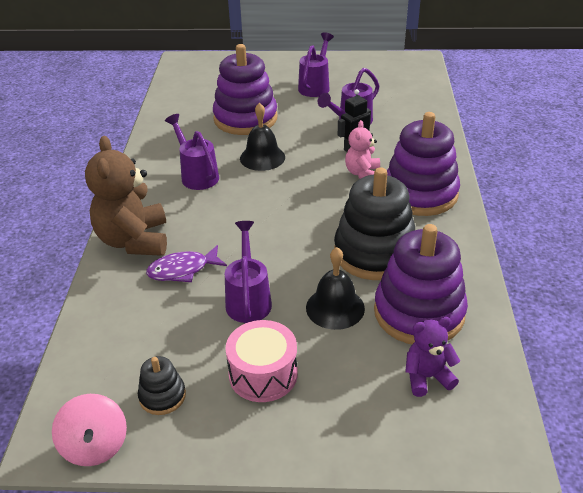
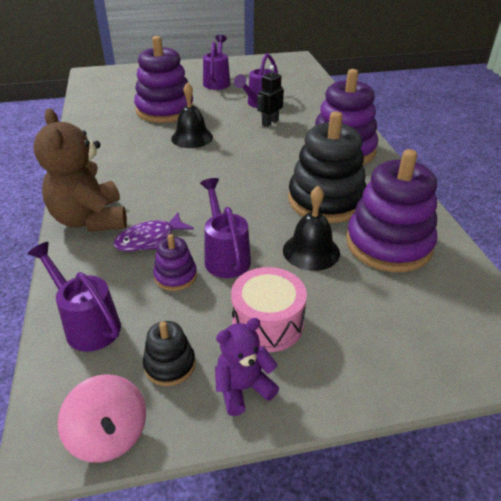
camera: 15 degrees left, 0 degrees up
purple watering can [165,114,219,190] -> purple watering can moved to [27,242,121,352]
pink teddy bear [345,120,380,179] -> none
purple teddy bear [405,317,460,397] -> purple teddy bear moved to [215,318,279,416]
none -> purple stacking toy [153,234,197,291]

